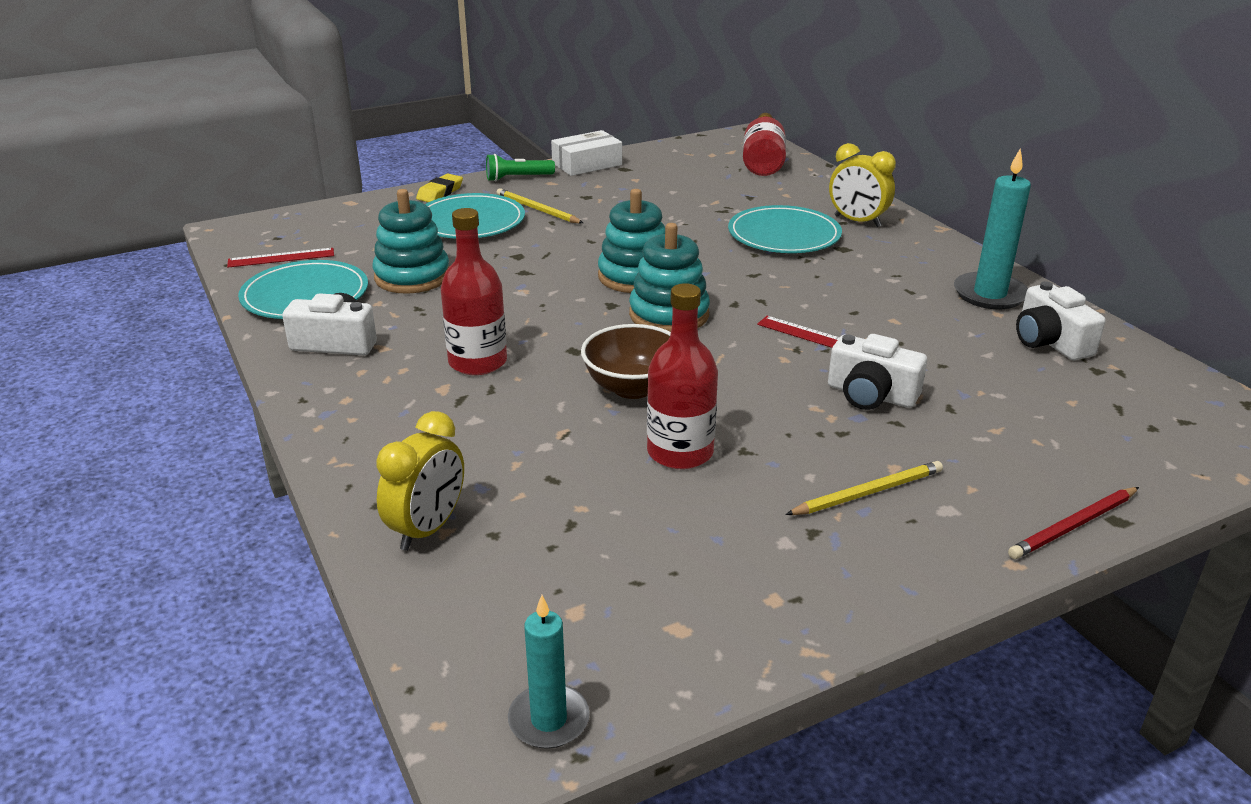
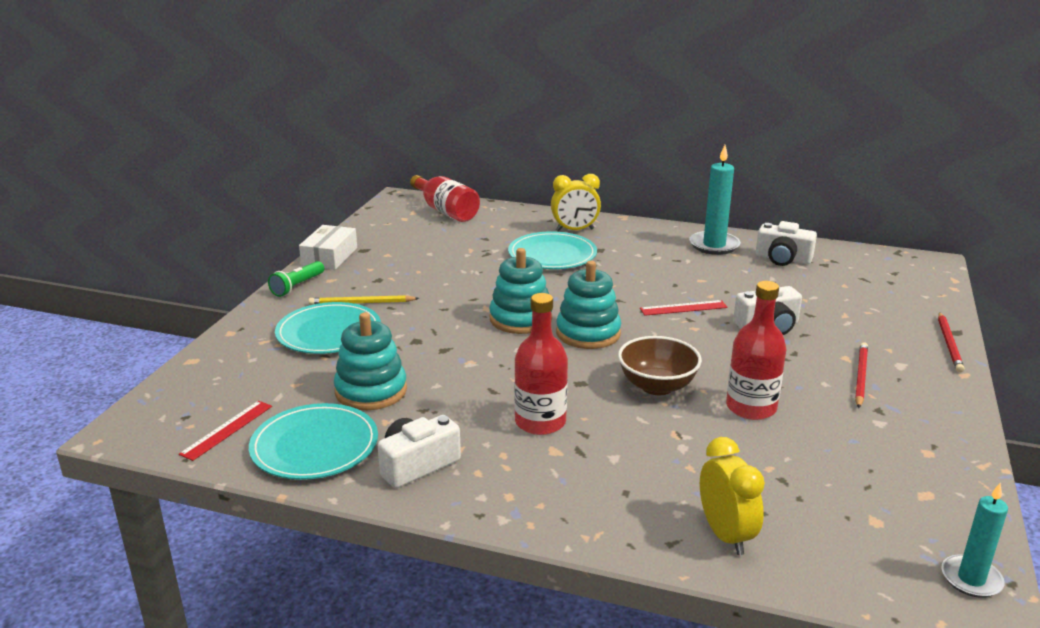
camera: 45 degrees left, 5 degrees down
yellow eraser [416,173,463,202] -> none
yellow pencil [785,461,943,515] -> red pencil [855,342,868,408]

